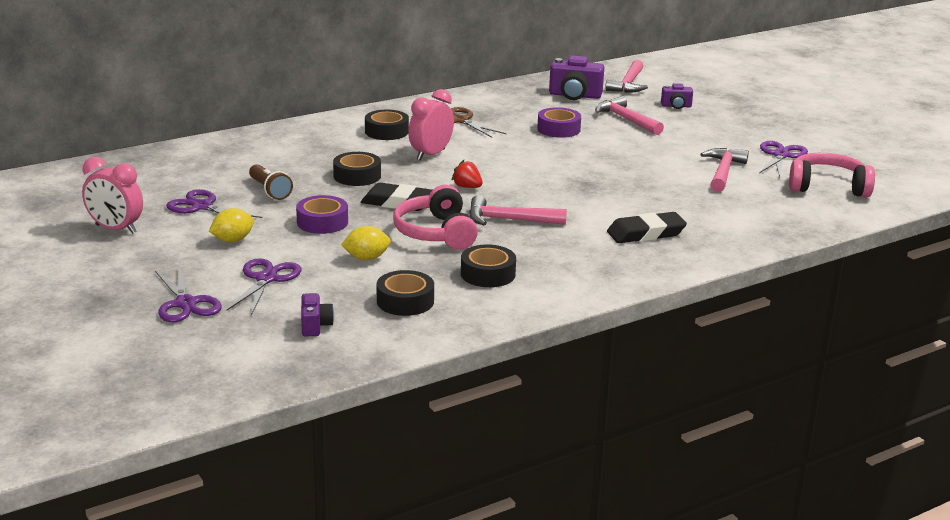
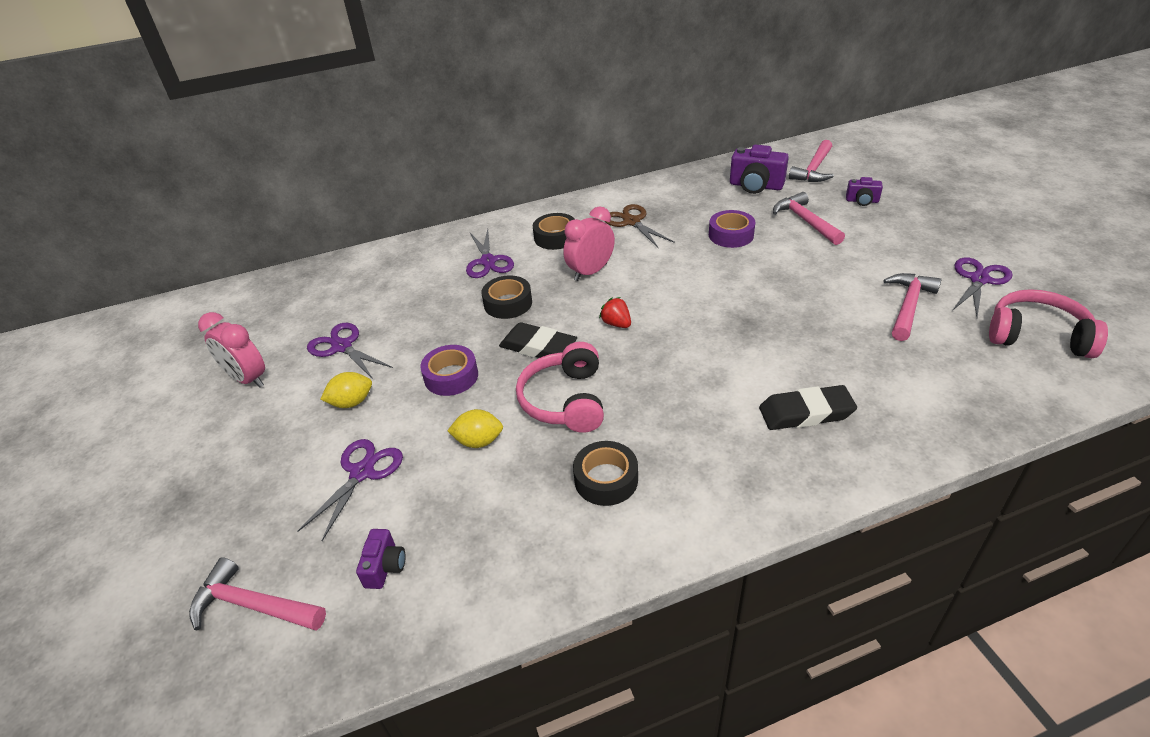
camera: 15 degrees right, 15 degrees up
purple scissors [155,266,222,322] -> purple scissors moved to [466,229,514,278]
brown flashlight [249,164,293,200] -> none
black tape [377,270,434,316] -> none
pink hammer [469,195,567,225] -> pink hammer moved to [189,557,326,631]

